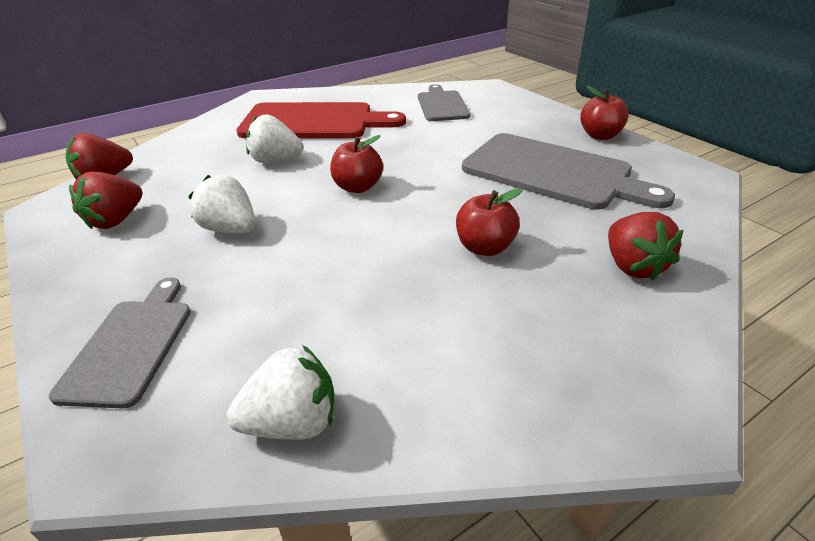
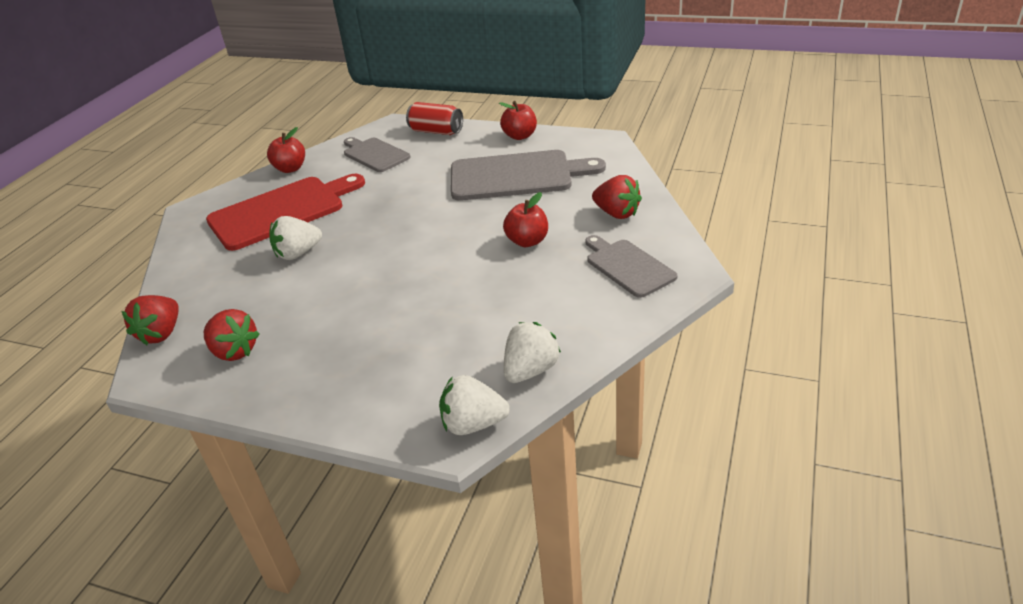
camera: 35 degrees left, 0 degrees up
grey cutting board [49,277,191,408] -> grey cutting board moved to [585,235,678,298]
red strawberry [69,172,142,229] -> red strawberry turned 45 degrees counterclockwise [204,309,260,361]
white strawberry [188,175,255,233] -> white strawberry moved to [439,375,510,435]
red apple [330,135,383,193] -> red apple moved to [267,127,305,173]
none -> red can [406,102,463,135]

